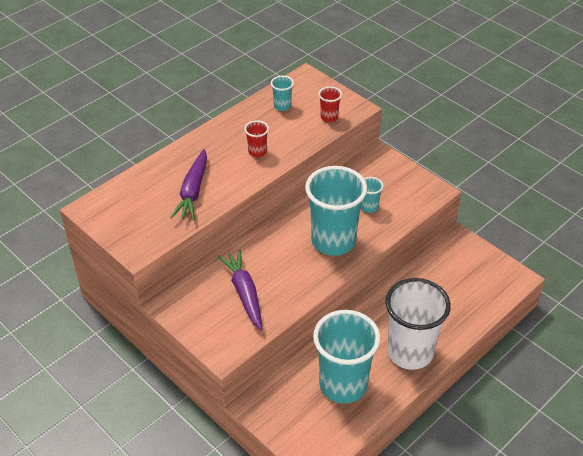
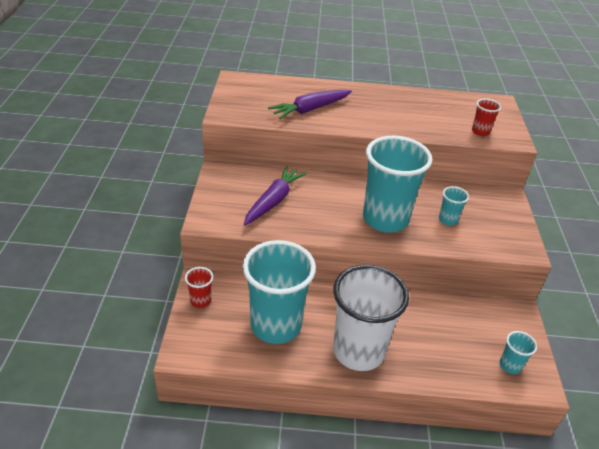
camera: 45 degrees right, 5 degrees down
red cup [244,120,269,157] -> red cup moved to [185,267,213,308]
turquoise cup [271,76,294,111] -> turquoise cup moved to [500,331,537,374]

